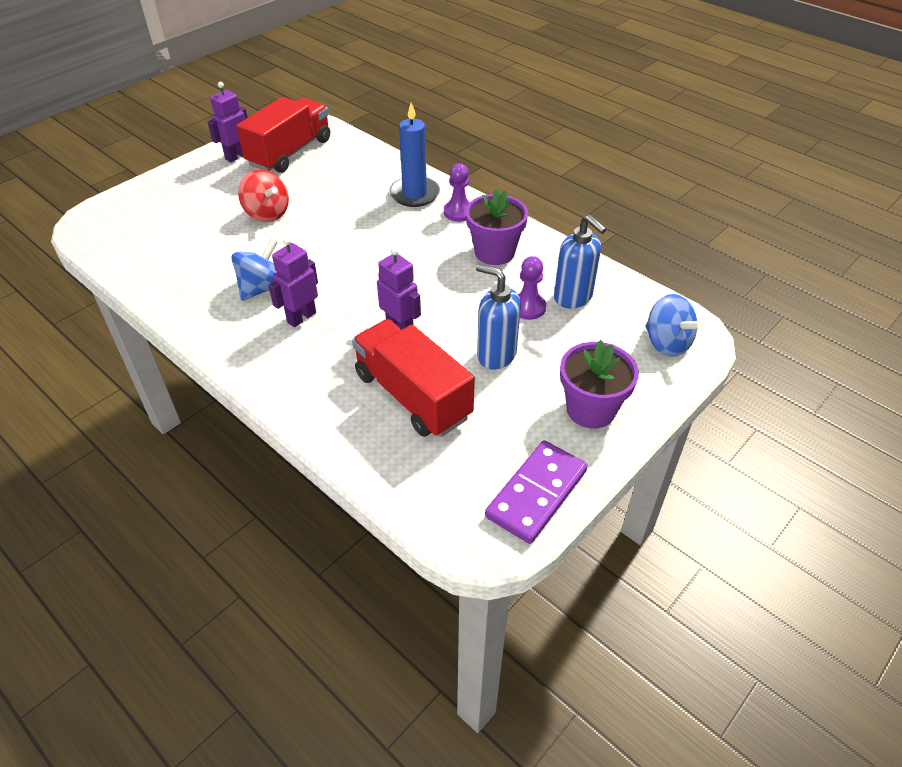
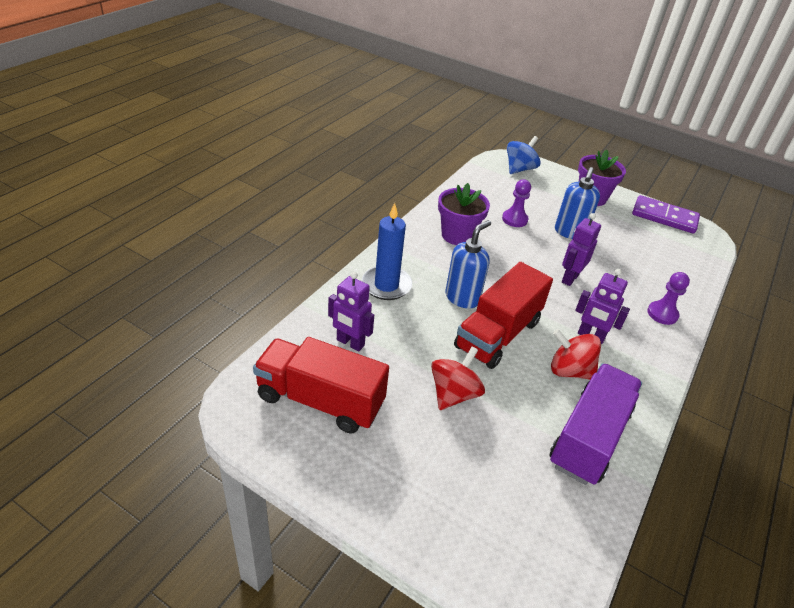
camera: 105 degrees left, 5 degrees down
purple robot [208,82,248,162] -> purple robot moved to [328,272,374,351]
blue spinning top [231,239,278,301] -> red spinning top [551,329,601,380]
red truck [352,319,475,437] -> red truck moved to [454,262,553,369]
purple pawn [444,163,470,222] -> purple pawn moved to [647,272,690,325]
blue soap dispenser [554,215,607,308] -> blue soap dispenser moved to [446,220,491,309]
none -> purple truck [550,363,642,485]

